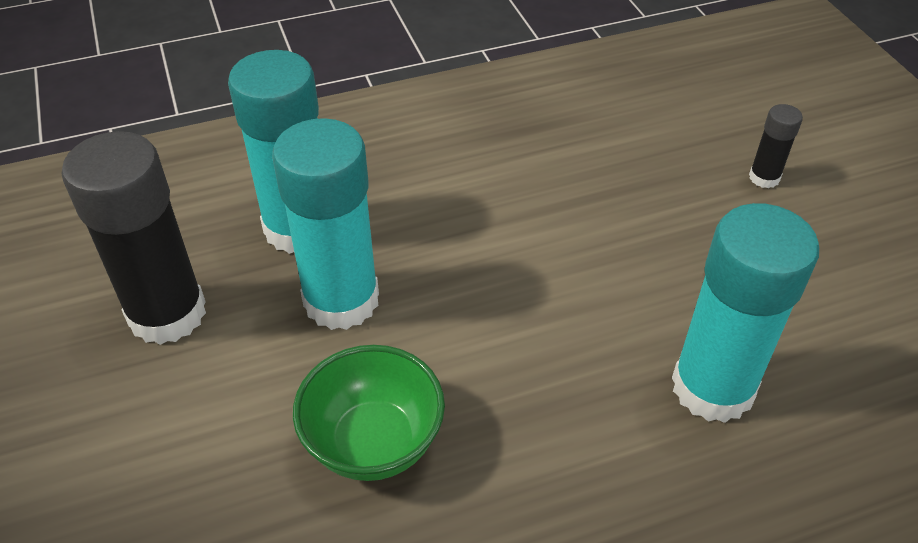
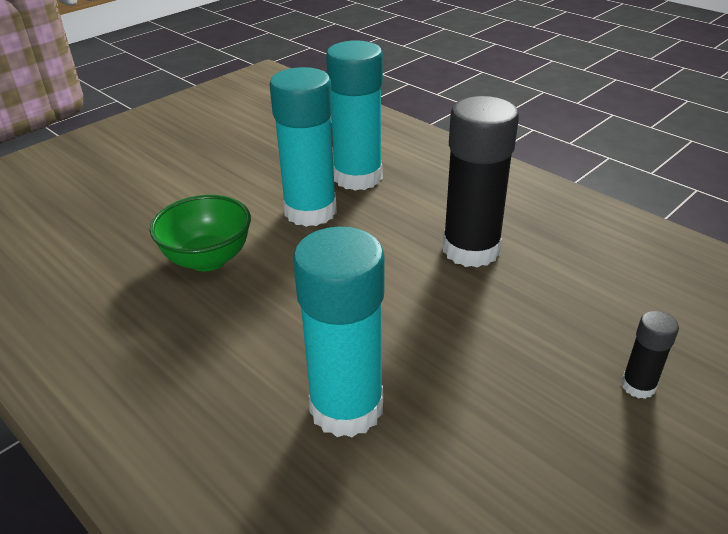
camera: 65 degrees right, 10 degrees down
black glue stick [62,131,206,345] -> black glue stick moved to [443,96,519,268]

